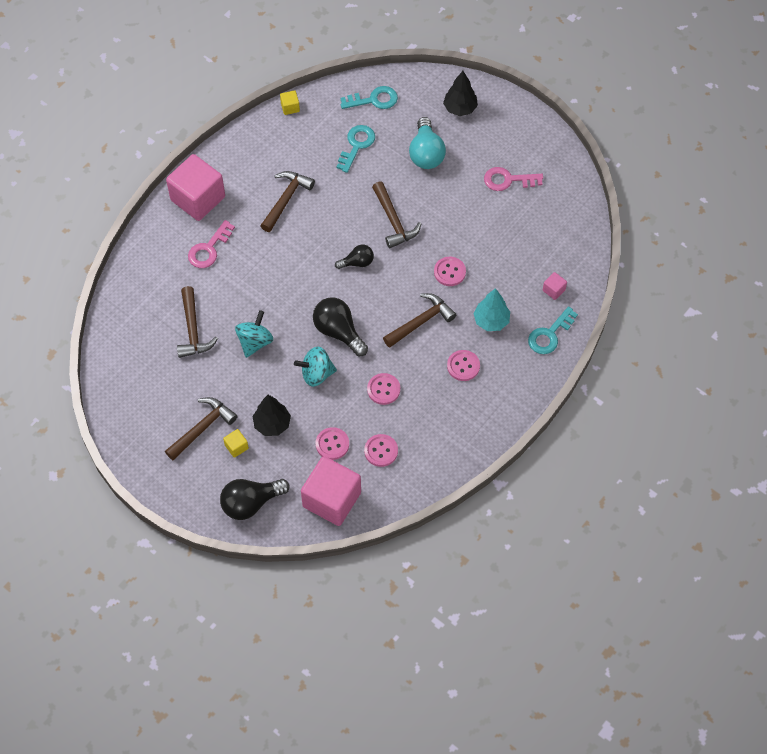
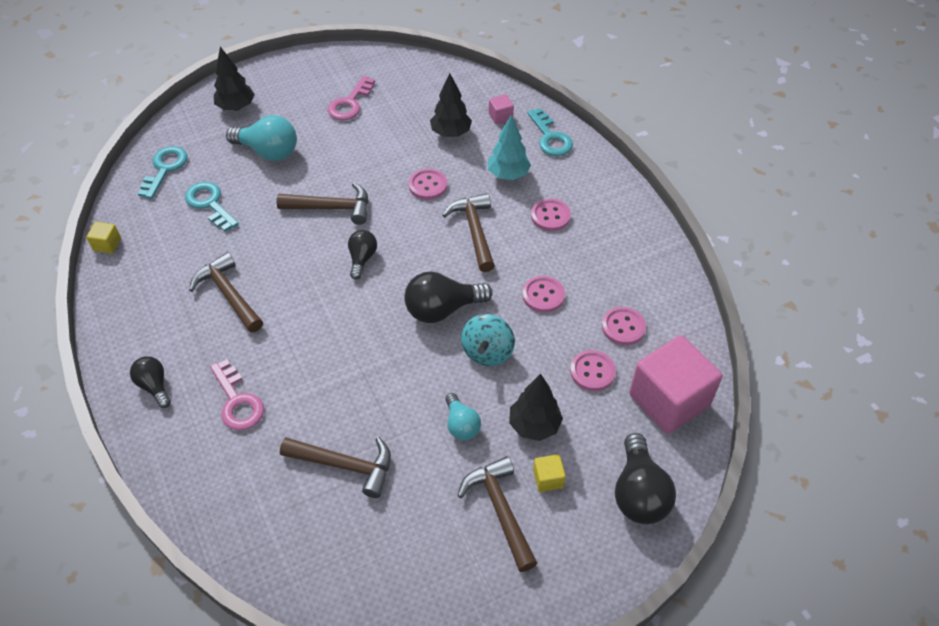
camera: 65 degrees left, 10 degrees down
pink cube [166,154,225,221] -> black light bulb [130,356,171,408]
turquoise spinning top [235,310,273,358] -> none
none -> black tree [430,73,472,137]
none -> turquoise light bulb [445,393,481,441]

